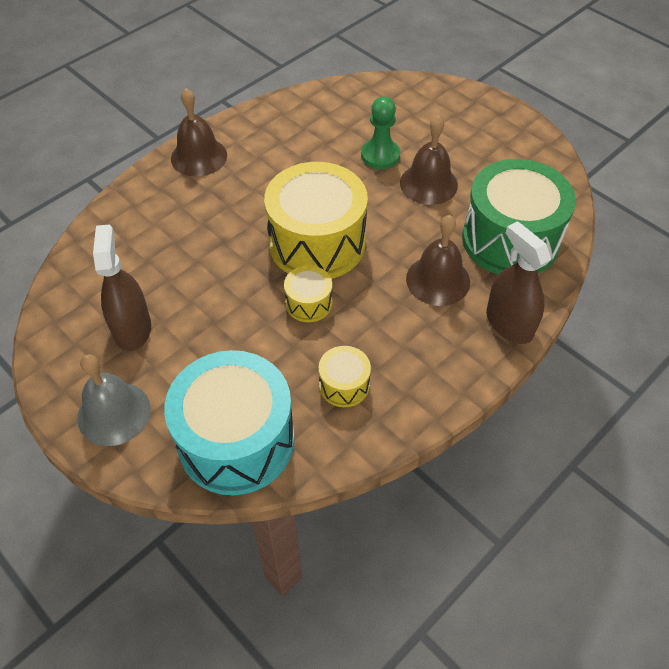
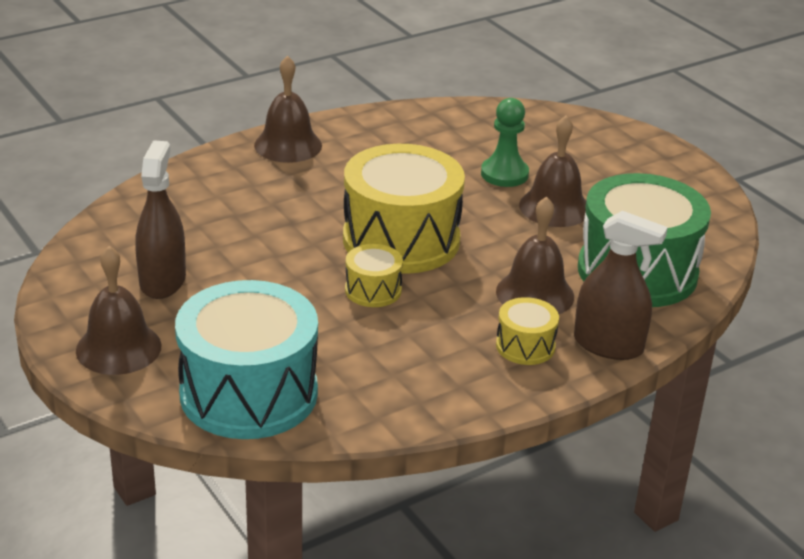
camera: 10 degrees right, 20 degrees down
grey bell [77,354,151,446] -> brown bell [76,246,162,375]
yellow drum [318,346,371,407] -> yellow drum moved to [496,297,559,365]
brown spray bottle [486,221,551,344] -> brown spray bottle turned 135 degrees clockwise [574,211,668,360]

